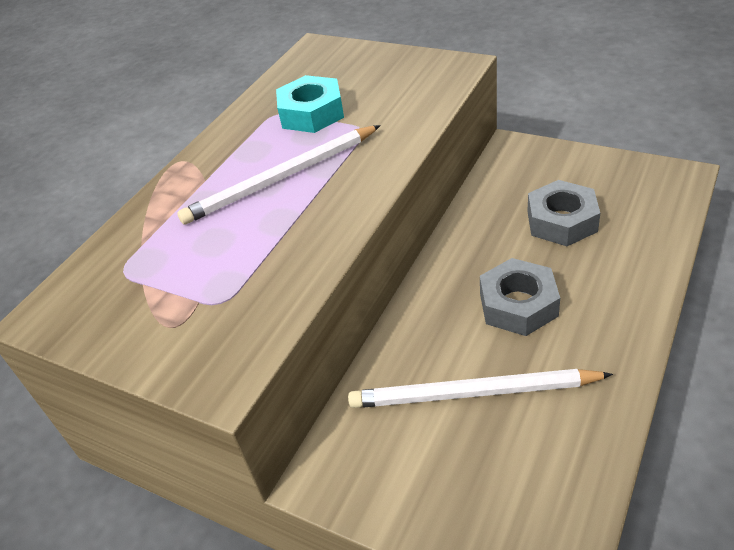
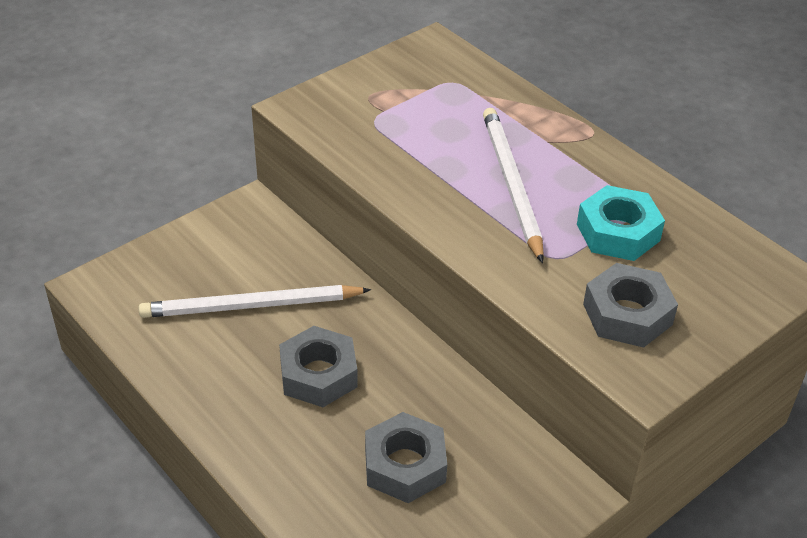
camera: 105 degrees right, 0 degrees up
white pencil [348,369,613,408] -> white pencil turned 120 degrees counterclockwise [139,285,371,318]
none -> grey nut [583,263,678,348]

